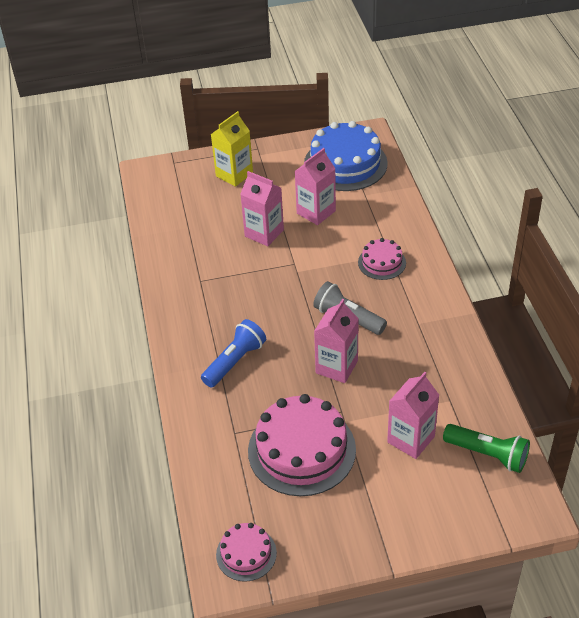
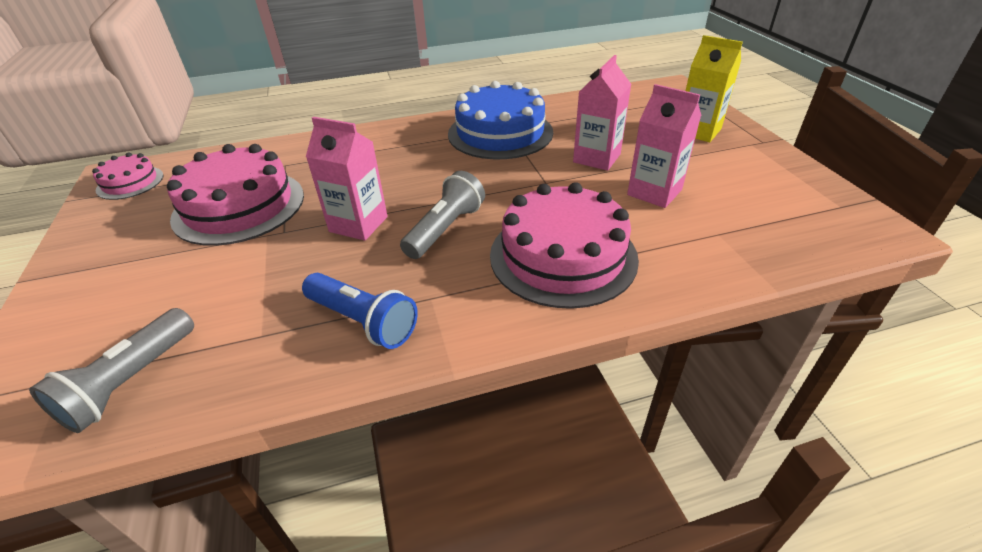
camera: 85 degrees right, 5 degrees down
blue flashlight [201,319,266,388] -> blue flashlight moved to [302,273,418,349]
blue cake [304,121,388,191] -> blue cake moved to [448,81,553,159]
pink cake [358,238,406,280] -> pink cake [490,182,639,309], size x1.93
pink carton [387,372,439,459] -> none
green flashlight [443,424,530,473] -> grey flashlight [29,308,194,433]

